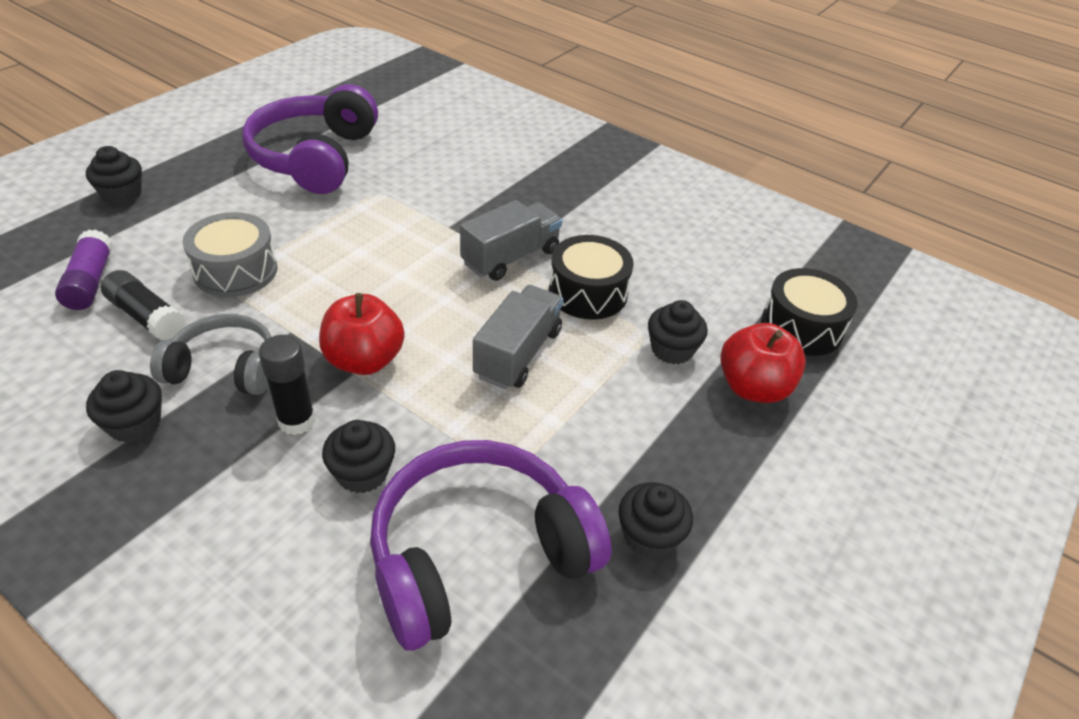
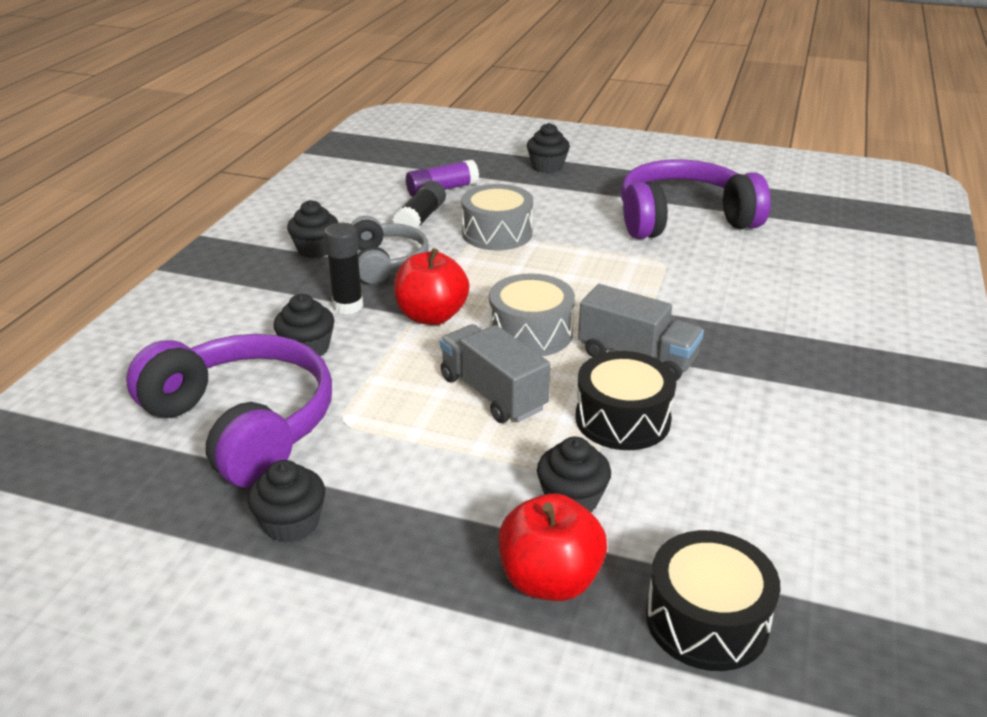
camera: 75 degrees right, 10 degrees down
grey truck [473,285,563,389] -> grey truck turned 135 degrees counterclockwise [440,324,551,423]
none -> grey drum [489,274,575,356]

